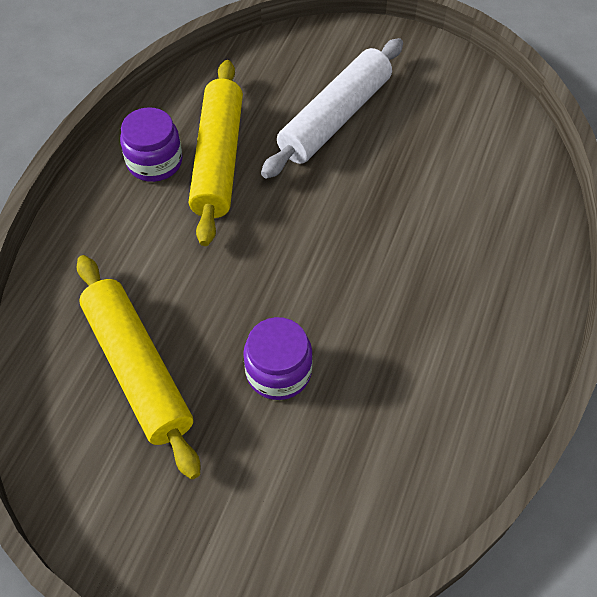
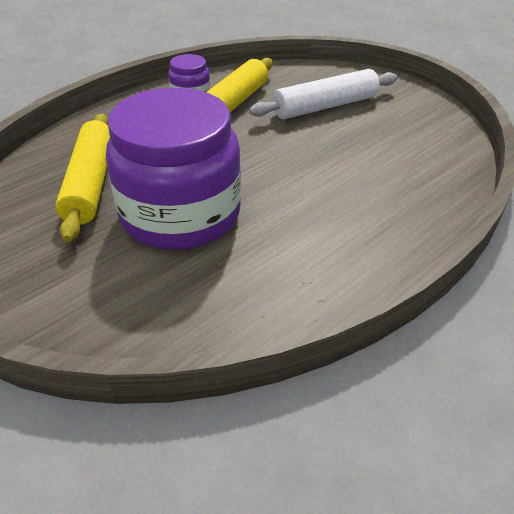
camera: 25 degrees right, 15 degrees down
purple jar [243,317,313,400] -> purple jar [106,88,241,250], size x2.25

